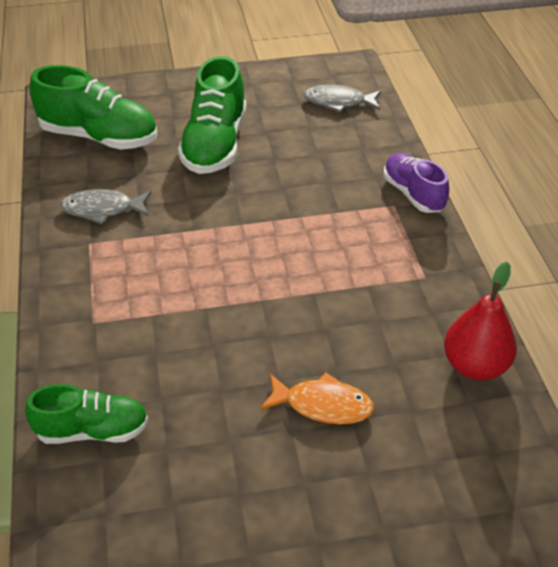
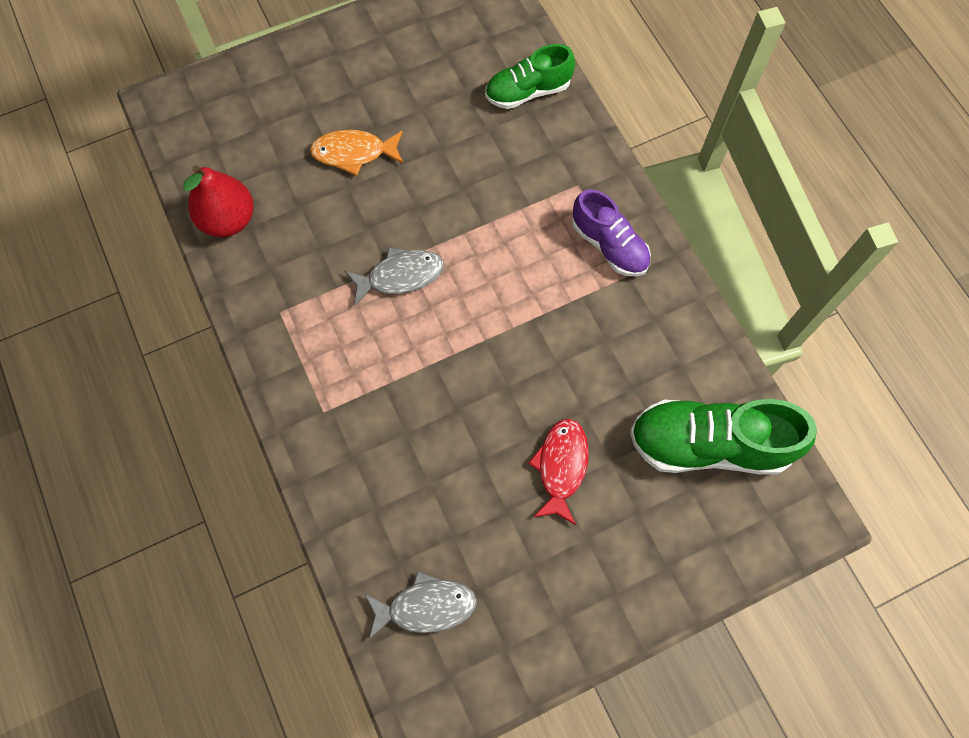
camera: 165 degrees right, 25 degrees up
grey fish [60,189,151,224] -> grey fish moved to [345,247,444,306]
green shoe [178,56,246,174] -> red fish [528,419,589,525]
purple shoe [383,153,449,213] -> purple shoe moved to [572,189,651,276]

